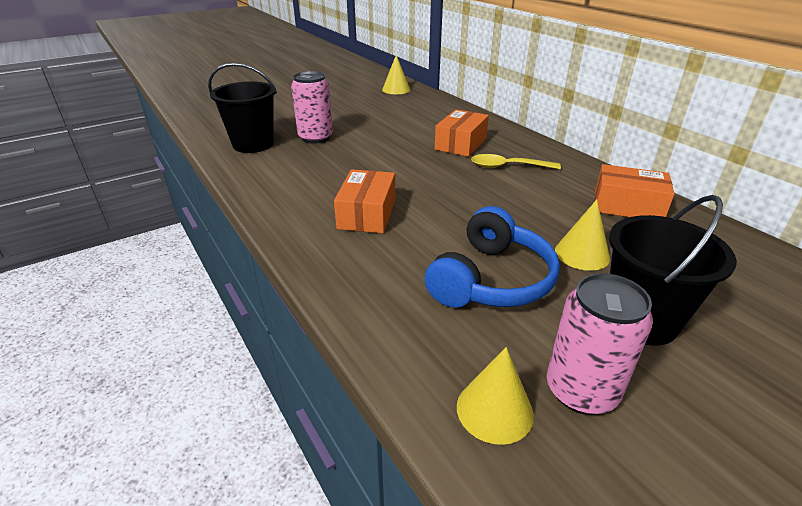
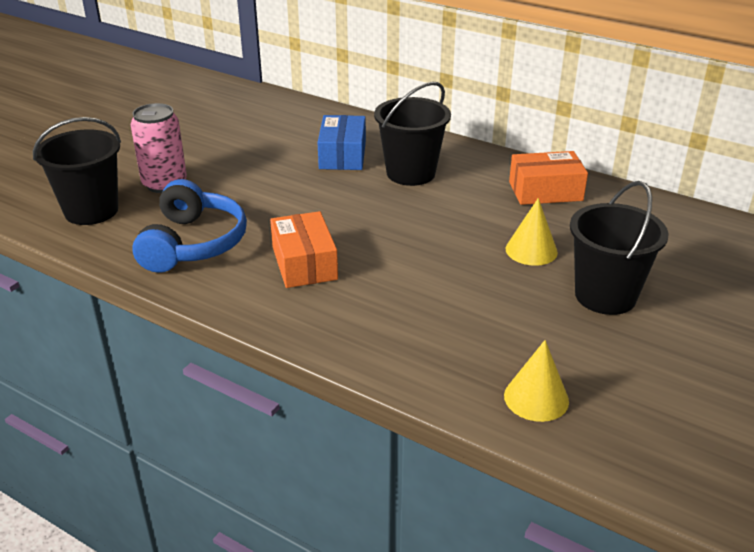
camera: 25 degrees left, 0 degrees up
yellow cone [382,55,410,94] -> none
blue headphones [425,206,560,308] -> blue headphones moved to [132,179,247,273]
orange box [435,109,489,157] -> blue box [317,115,366,170]
yellow spoon [471,154,561,169] -> black bucket [374,81,451,186]
pink can [547,273,653,415] -> none

